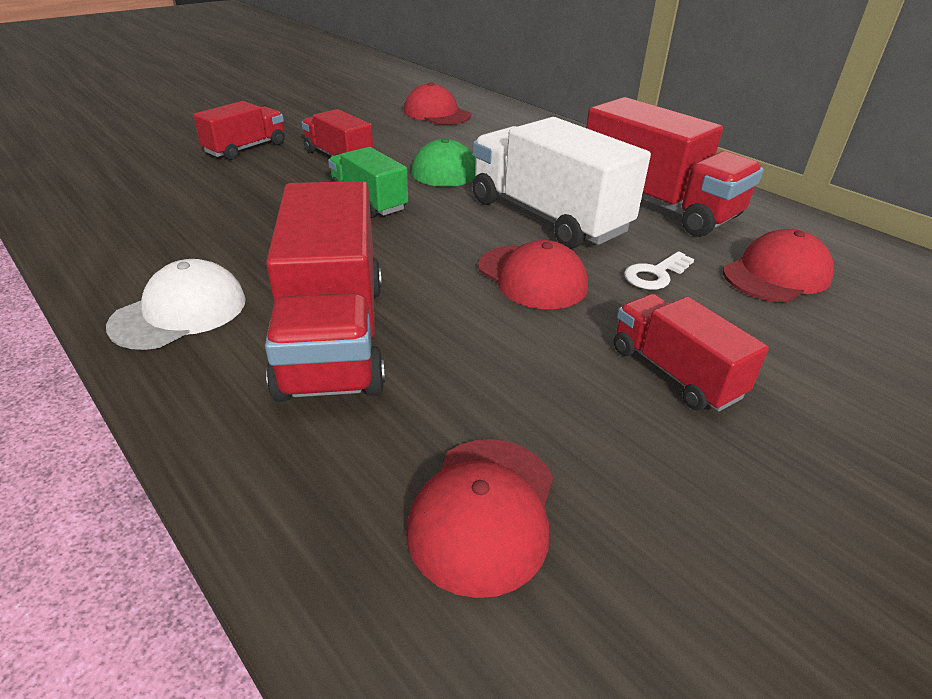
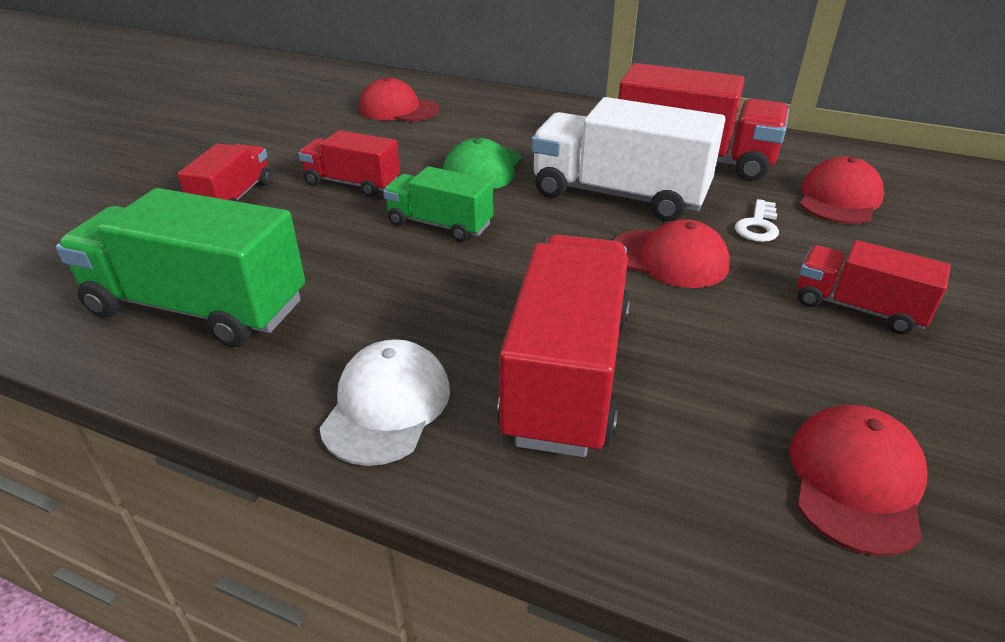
camera: 25 degrees left, 0 degrees up
red truck [265,181,385,402] -> red truck turned 135 degrees counterclockwise [497,235,630,457]
red cap [407,439,553,598] -> red cap turned 150 degrees counterclockwise [790,405,928,556]
none -> green truck [56,188,305,347]

